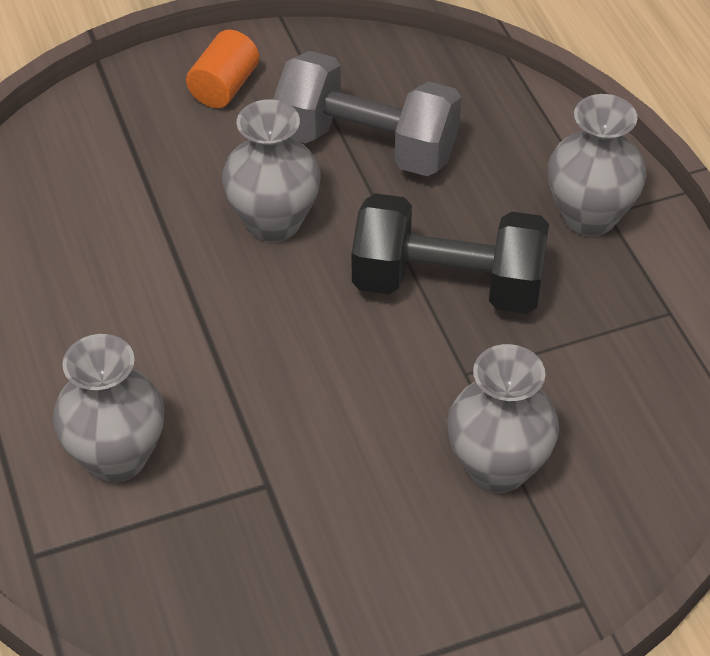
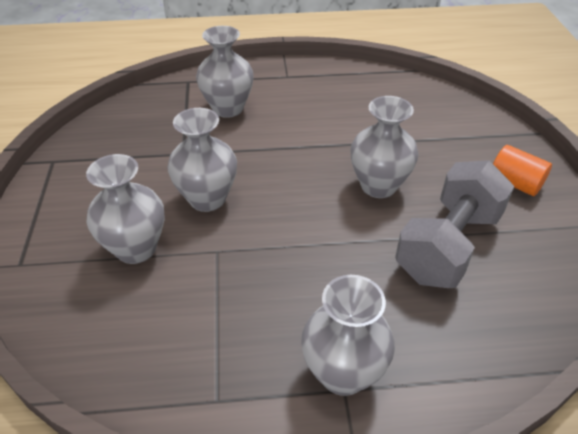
camera: 105 degrees right, 5 degrees down
black dumbbell [352,193,549,314] -> none
none -> grey vase [167,108,237,212]

